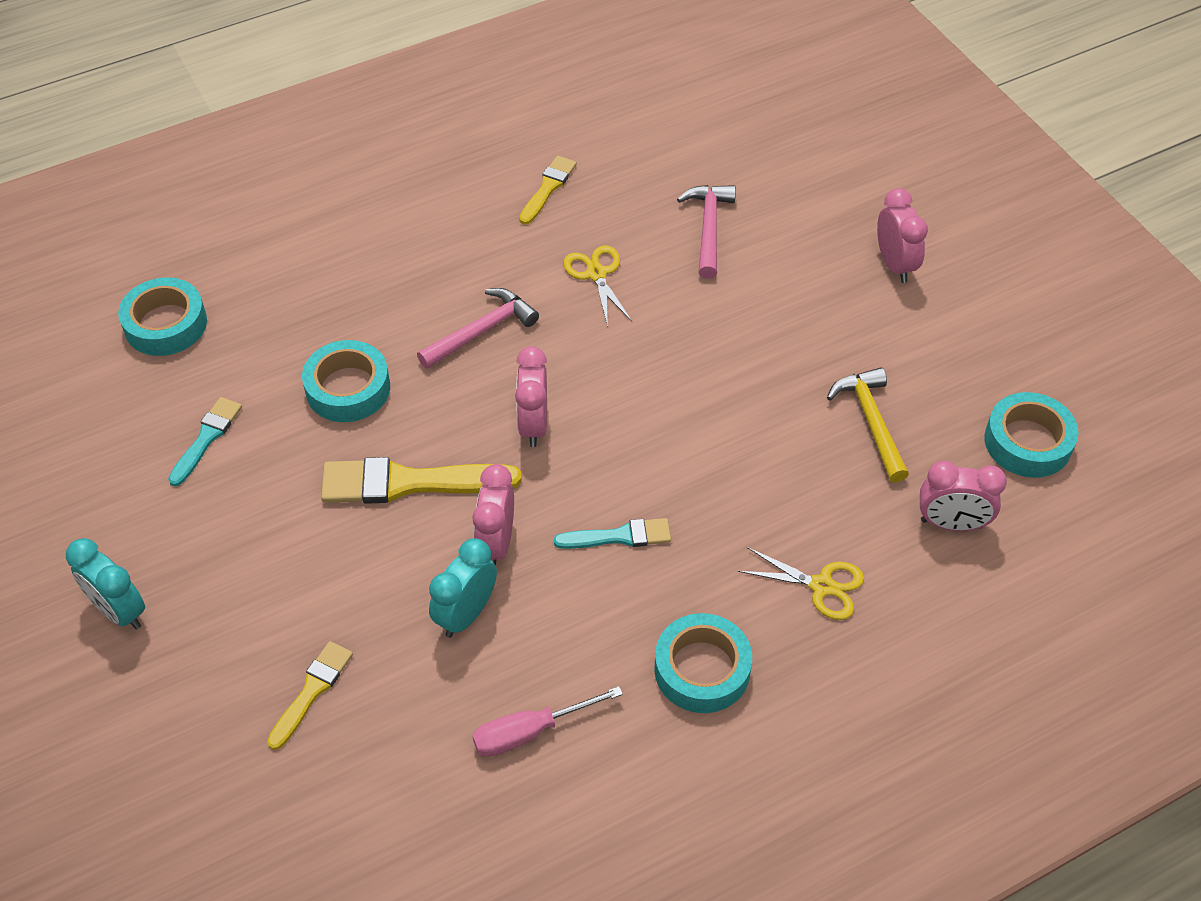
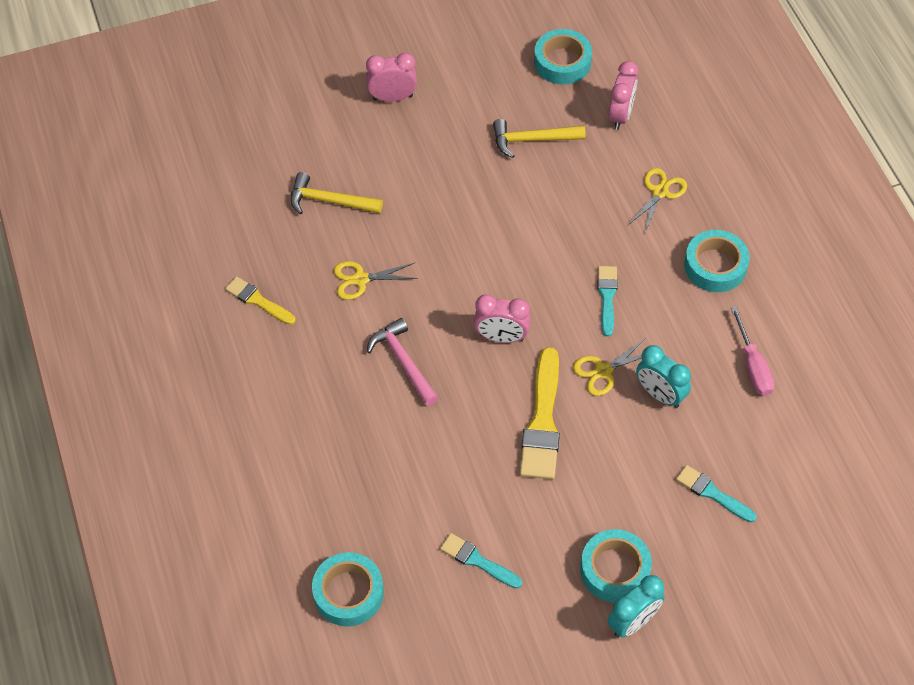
camera: 80 degrees left, 5 degrees up
yellow brush [267,641,353,750] -> turquoise brush [676,465,757,522]
turquoise tape [302,340,390,422] -> turquoise tape moved to [580,529,652,603]
pink clock [473,464,514,566] -> yellow scissors [573,337,647,396]
pink hammer [677,185,736,279] -> yellow hammer [290,172,383,214]

